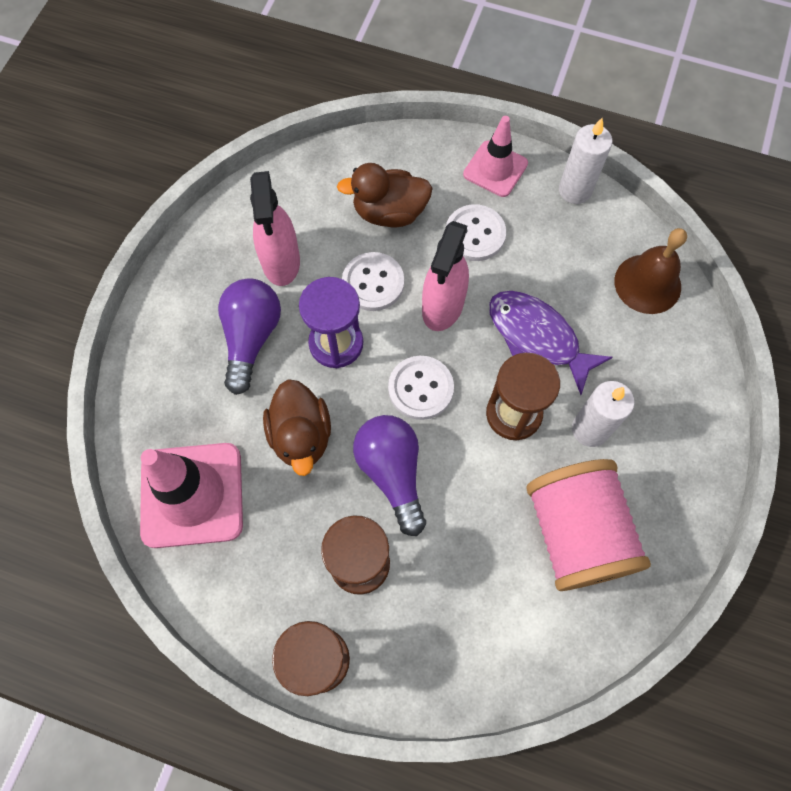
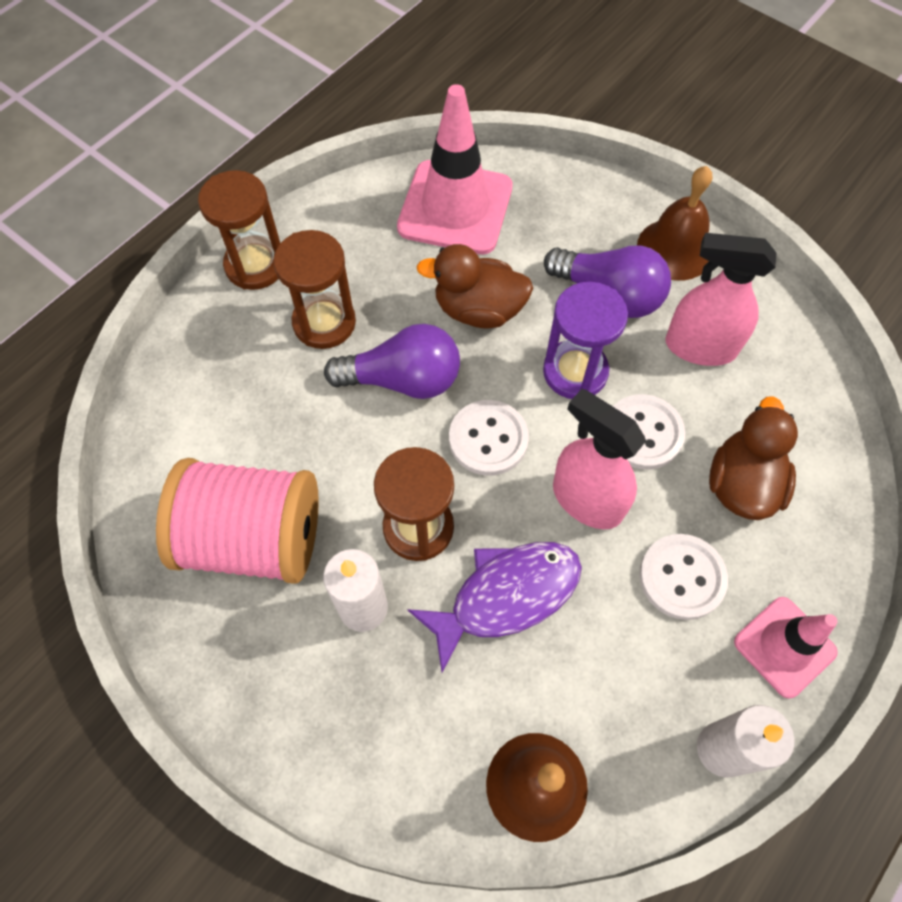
camera: 110 degrees right, 5 degrees down
none -> brown bell [637,166,712,281]

